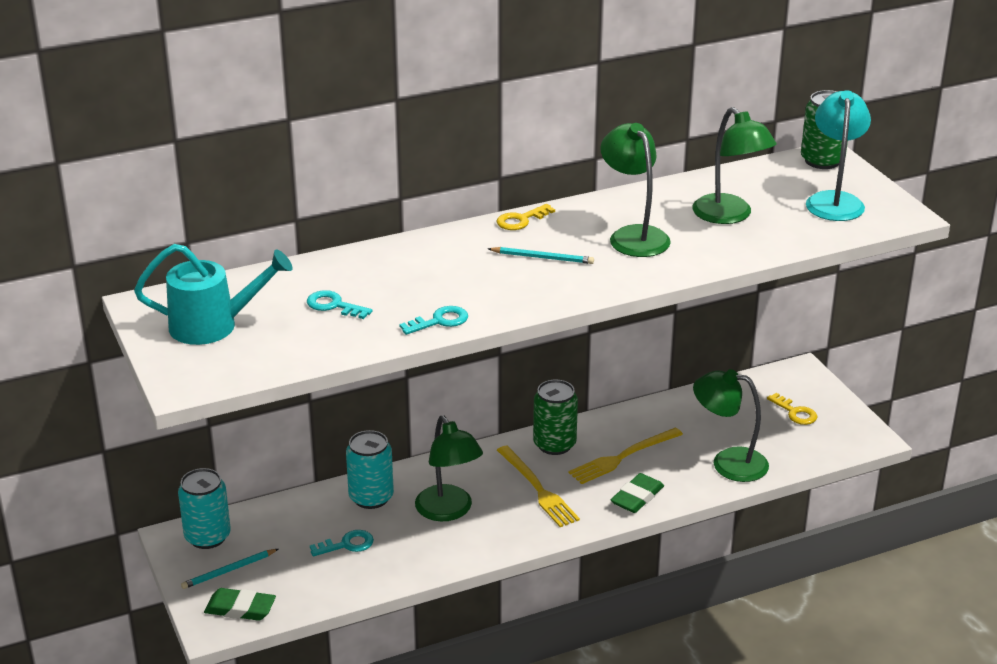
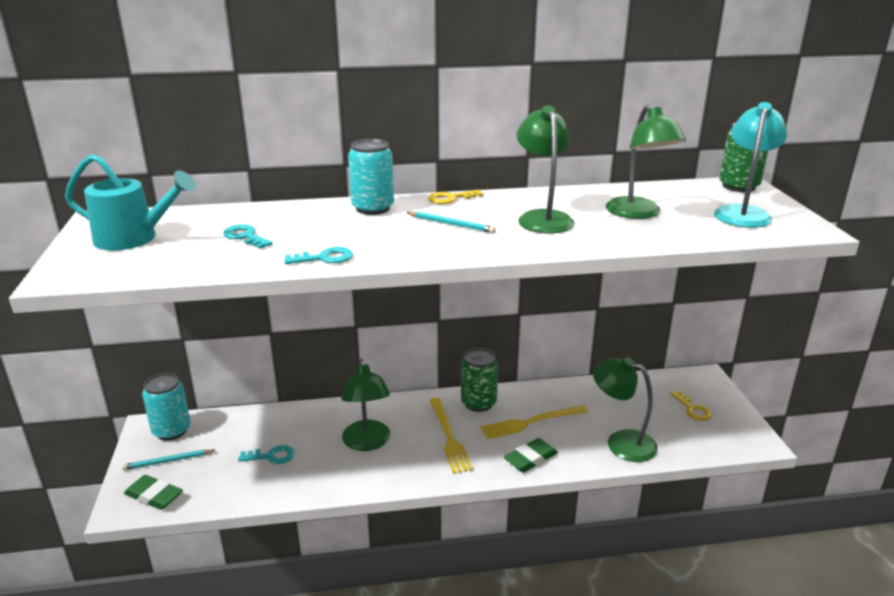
camera: 15 degrees right, 5 degrees down
turquoise can [346,430,394,509] -> turquoise can moved to [348,139,394,215]

